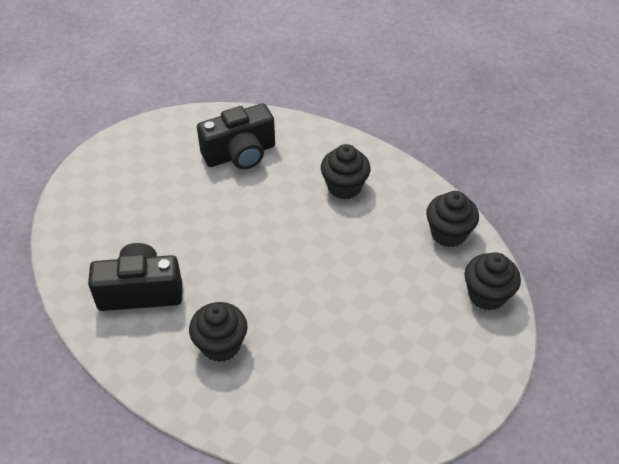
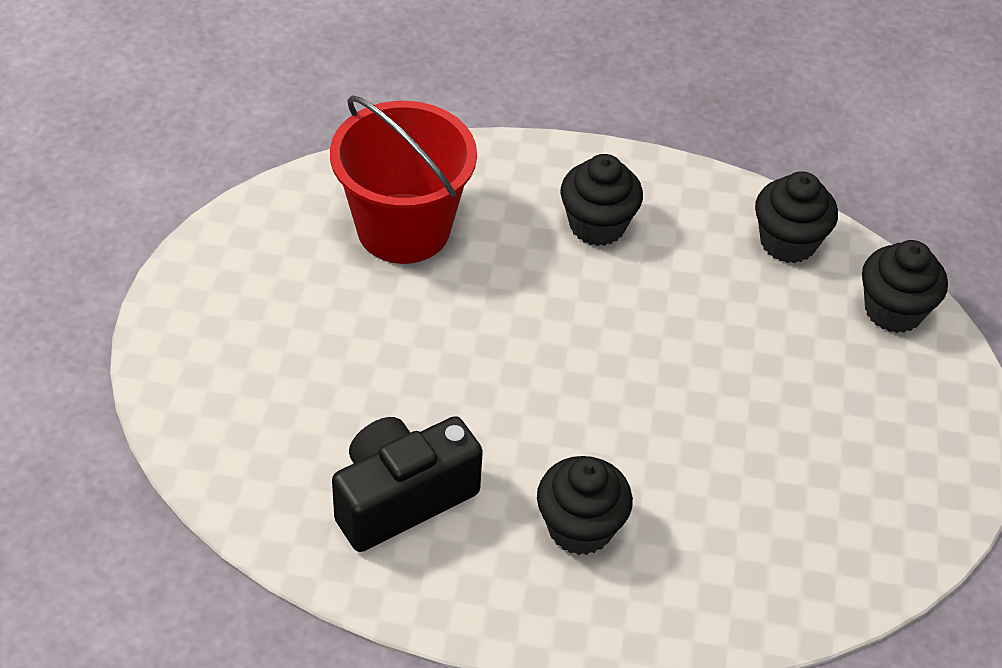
camera: 30 degrees left, 0 degrees up
black camera [197,103,275,169] -> red bucket [330,95,477,264]

